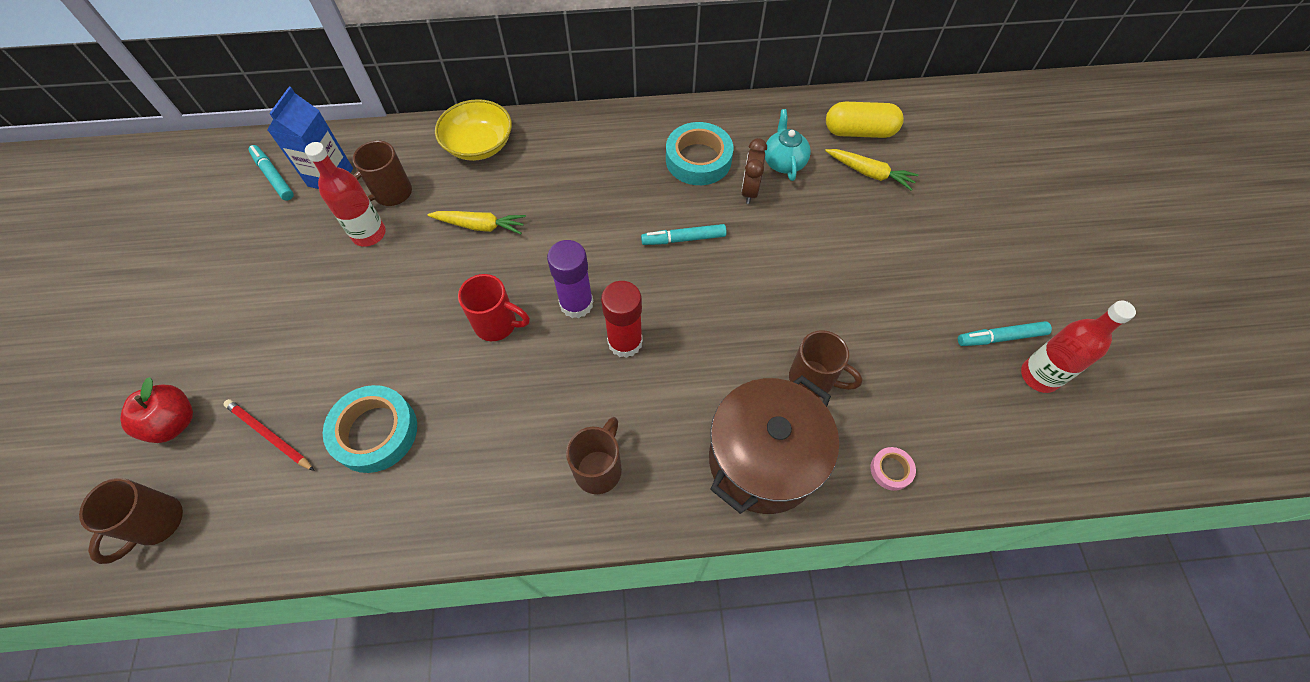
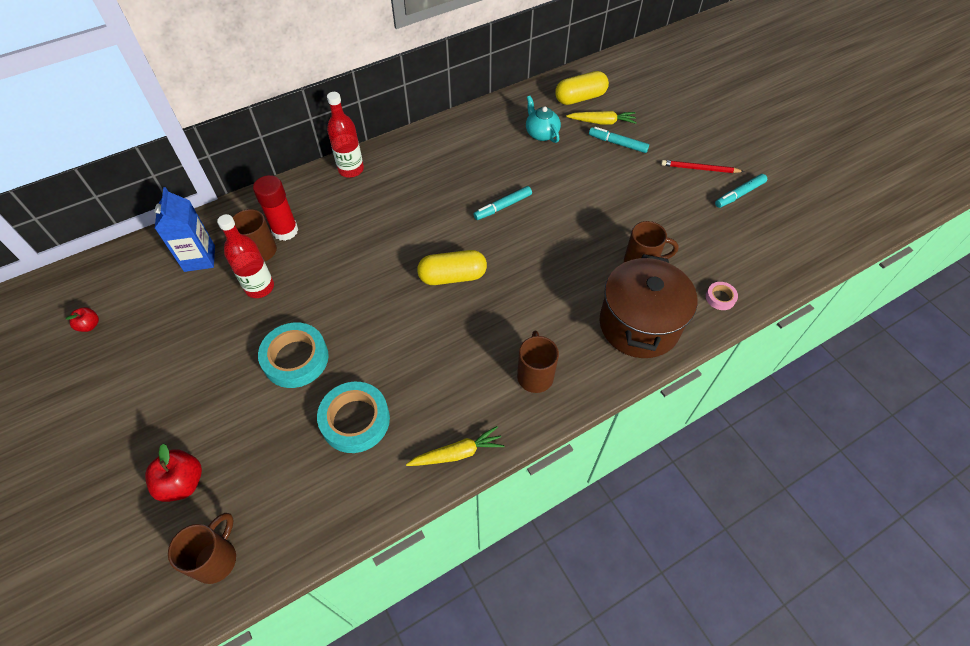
camera: 25 degrees left, 5 degrees down
brown mug [79,478,183,564] -> brown mug turned 150 degrees counterclockwise [168,513,236,584]
red pencil [223,399,315,471] -> red pencil moved to [661,160,745,173]
turquoise marker [248,145,294,201] -> turquoise marker moved to [589,127,649,153]
yellow carrot [427,211,526,234] -> yellow carrot moved to [406,426,505,466]
yellow bowl [435,99,512,161] -> none
red mug [458,274,530,341] -> none
purple glue stick [547,240,593,318] -> yellow capsule [417,250,487,285]
red glue stick [601,281,643,358] -> red glue stick moved to [253,175,298,241]
turquoise tape [666,122,733,185] -> turquoise tape moved to [258,323,329,388]
brown clock [741,138,767,204] -> none
red bottle [1021,300,1136,393] -> red bottle moved to [327,92,364,178]
none -> red apple [66,307,99,332]

